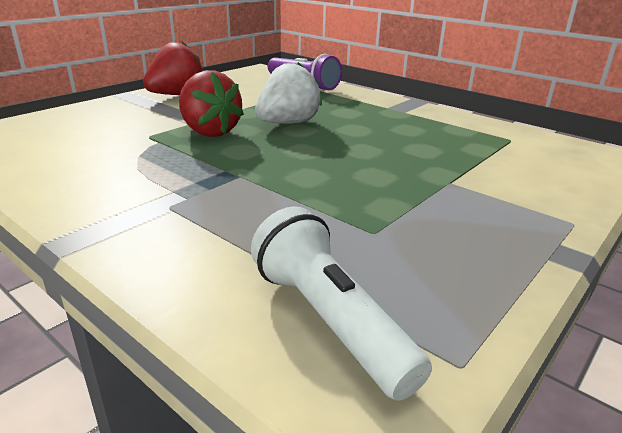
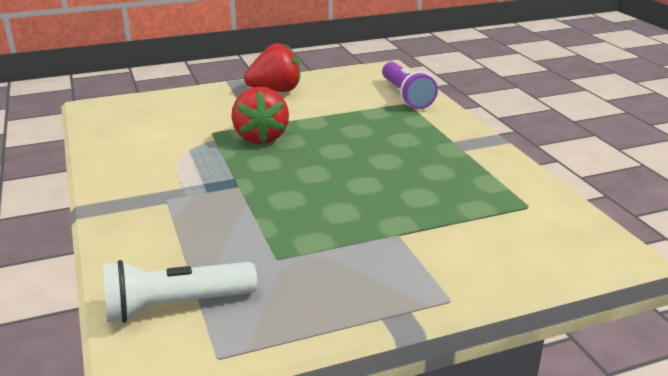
camera: 30 degrees right, 0 degrees up
white flashlight [251,206,432,401] -> white flashlight turned 105 degrees counterclockwise [103,260,257,323]
white strawberry [255,62,322,124] -> none

